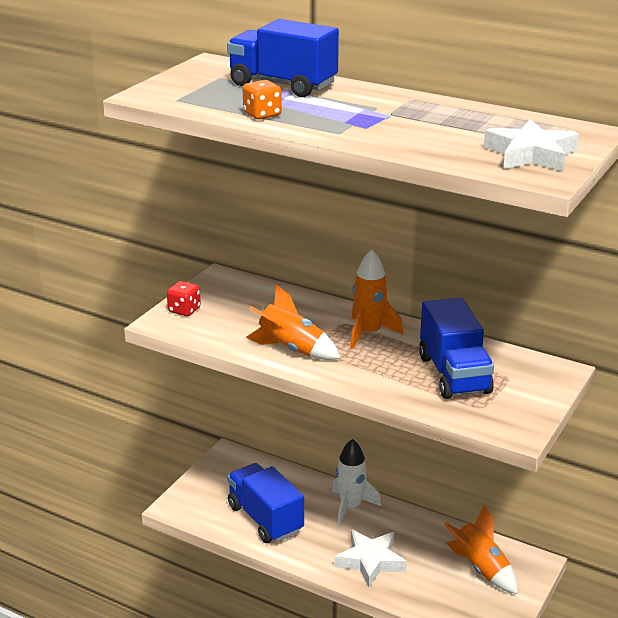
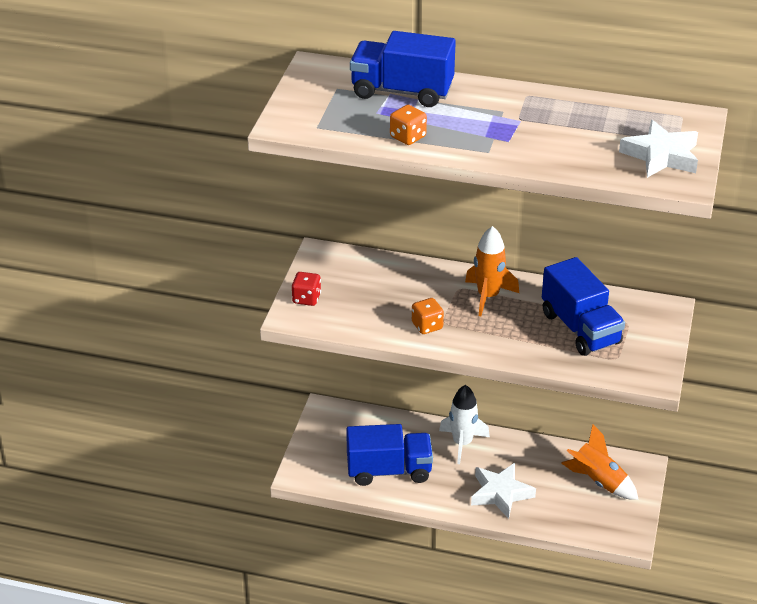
camera: 15 degrees left, 10 degrees up
blue truck [227,463,304,543] -> blue truck turned 135 degrees clockwise [346,424,433,486]
orange rocket [245,285,340,360] -> orange dice [412,298,444,334]

